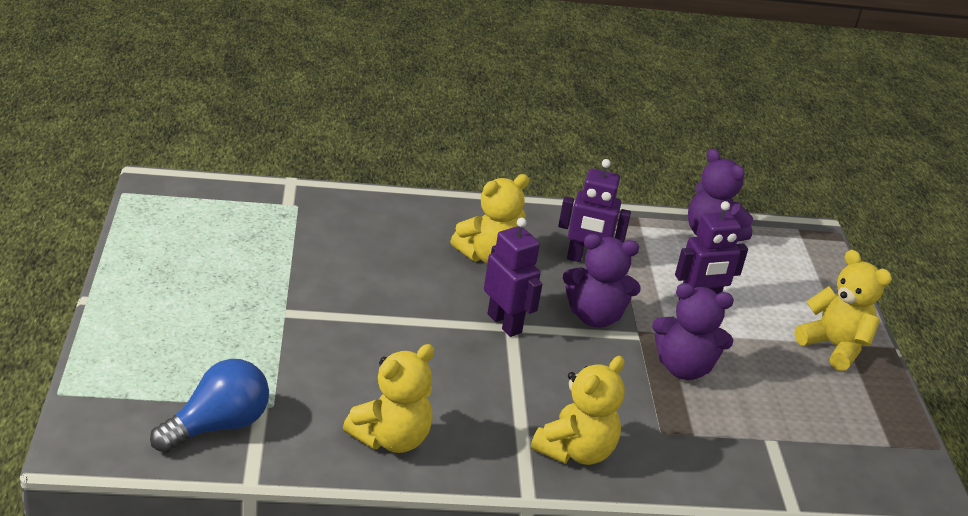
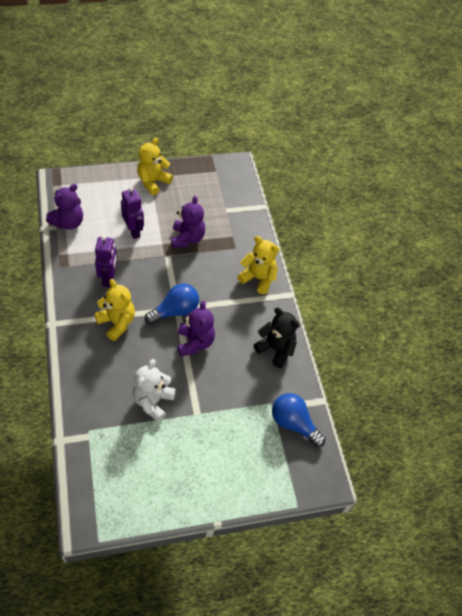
camera: 100 degrees left, 20 degrees up
yellow teddy bear [343,344,434,453] -> black teddy bear [254,307,300,368]
purple robot [484,218,542,337] -> blue light bulb [145,283,199,324]
purple teddy bear [563,234,641,328] -> purple teddy bear moved to [178,301,215,357]
none -> white teddy bear [133,359,176,422]

